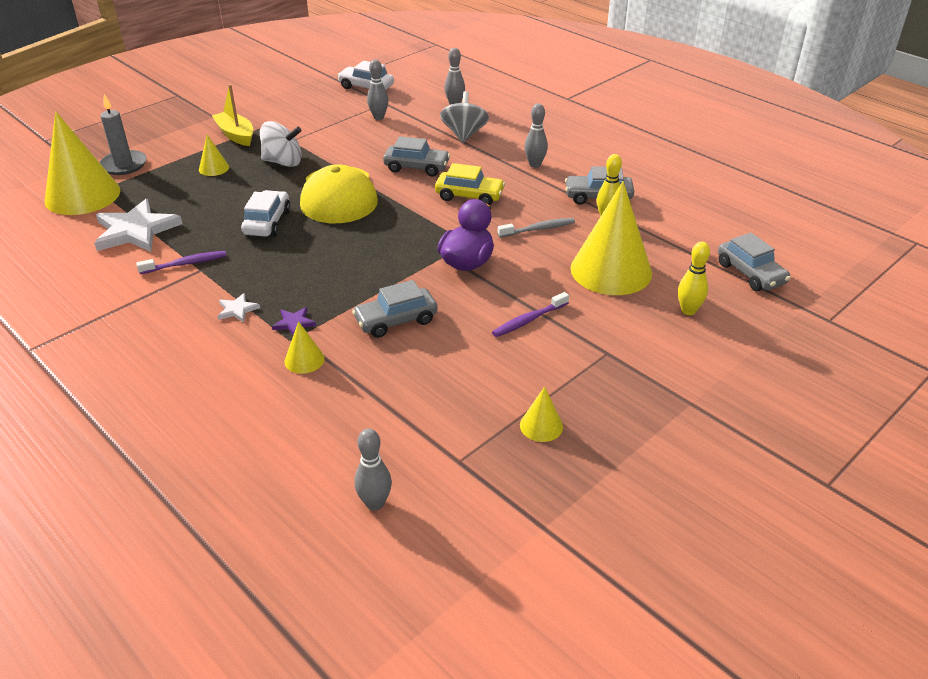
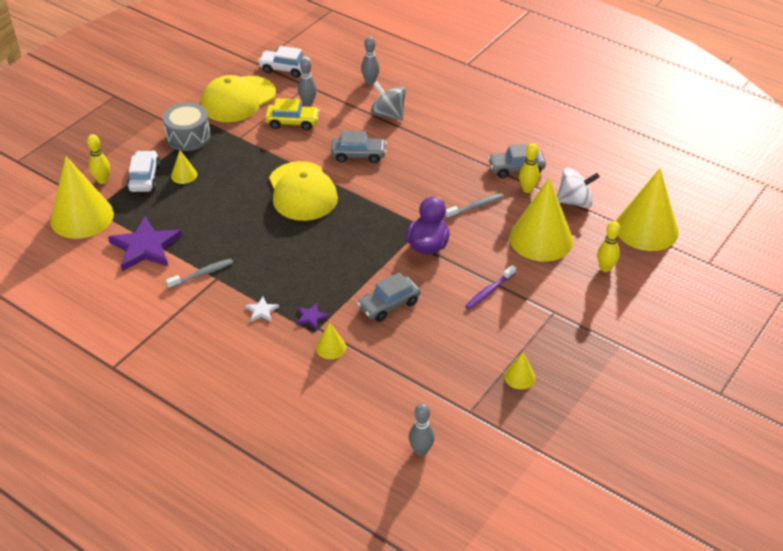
camera: 10 degrees left, 5 degrees up
white star [94,199,182,252] -> purple star [108,217,182,271]
grey candle [99,94,147,175] -> yellow bowling pin [87,134,110,184]
purple toothbrush [136,251,226,274] -> grey toothbrush [166,259,233,289]
yellow boat [212,84,253,146] -> grey drum [163,102,211,151]
white car [241,190,291,237] -> white car moved to [127,150,160,192]
white spinning top [260,121,302,167] -> white spinning top moved to [557,168,600,208]
yellow car [435,163,505,205] -> yellow car moved to [265,98,320,130]
grey spinning top [440,91,489,143] -> grey spinning top turned 45 degrees counterclockwise [371,82,406,121]
grey bowling pin [524,104,548,168] -> none
grey car [718,233,791,291] -> yellow cone [616,168,679,251]
none -> yellow cap [201,75,276,122]

